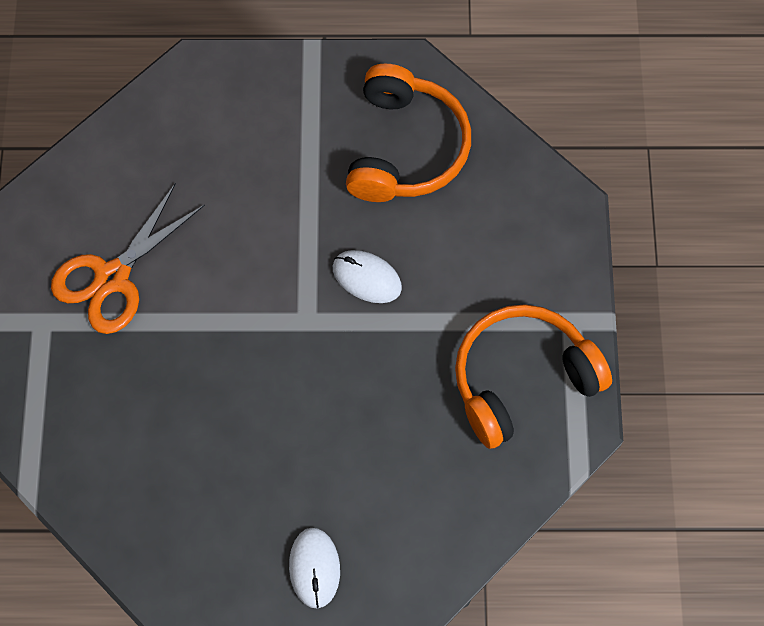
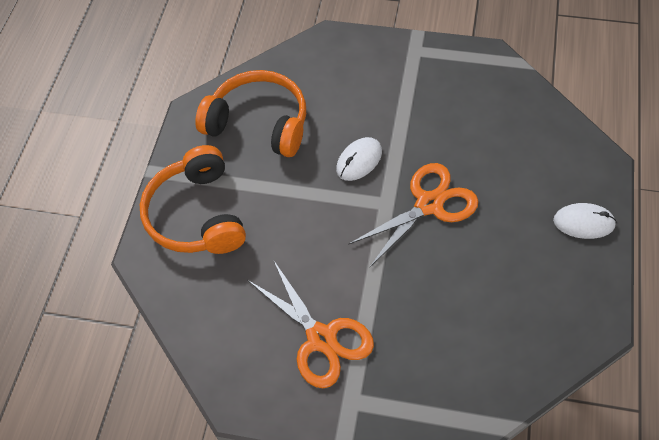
camera: 75 degrees left, 10 degrees down
orange headphones [455,304,612,449] -> orange headphones moved to [140,145,246,254]
none -> orange scissors [348,163,478,267]

